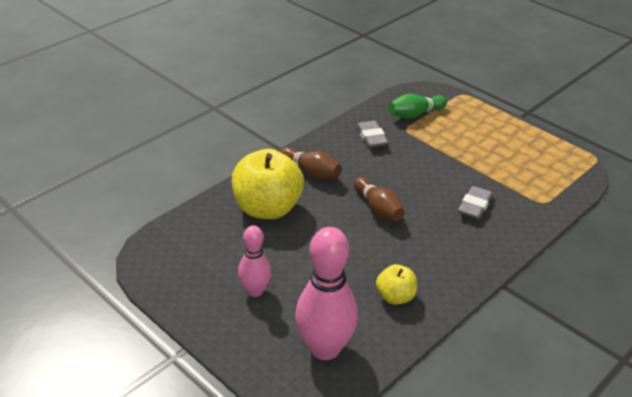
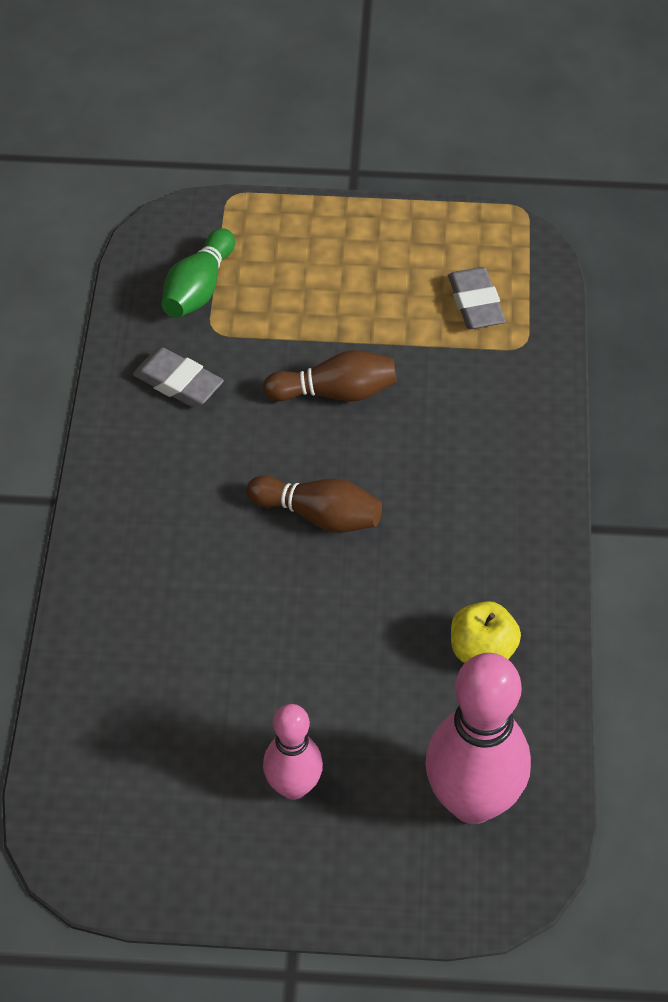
camera: 40 degrees left, 15 degrees up
yellow apple [232,149,304,219] -> none
brown bowling pin [280,147,342,179] -> brown bowling pin moved to [263,350,397,401]
grey eraser [458,186,493,219] -> grey eraser moved to [448,267,506,329]

